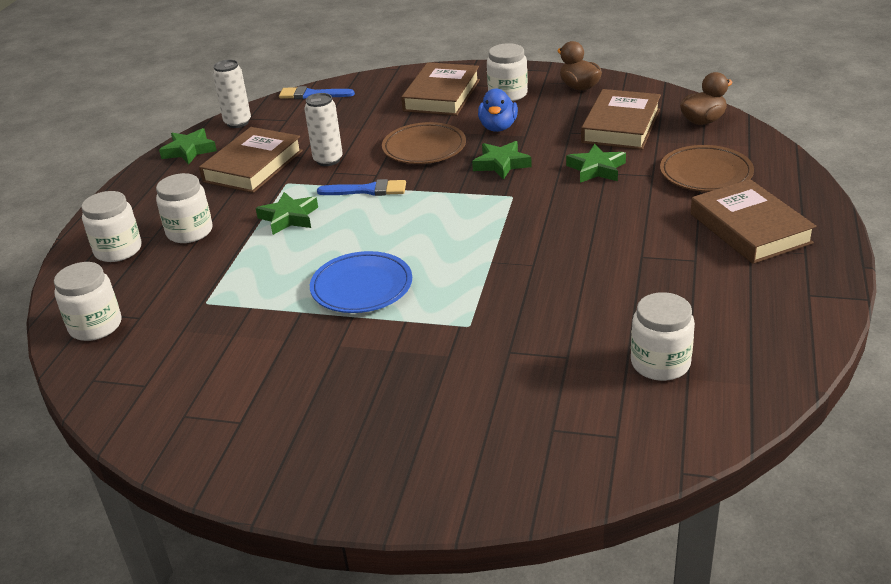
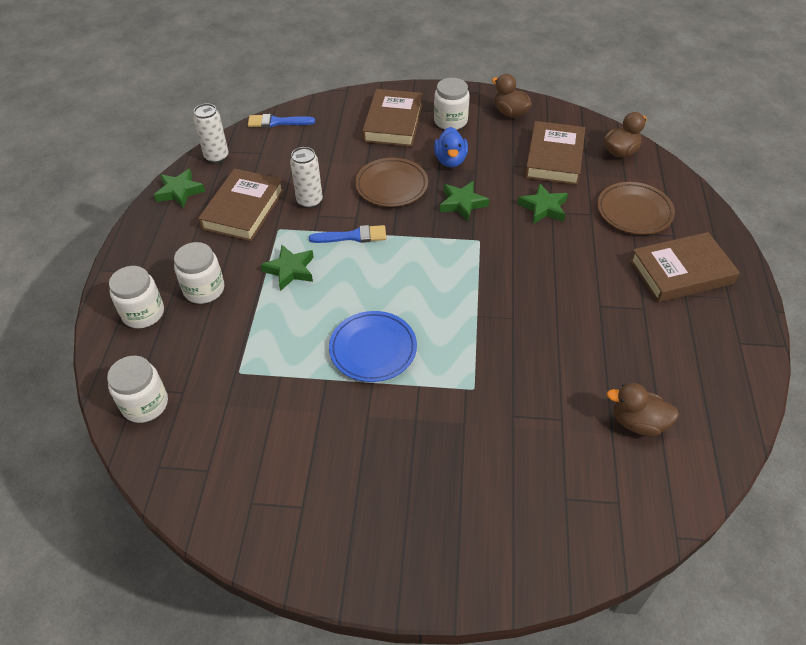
camera: 10 degrees left, 15 degrees up
white jar [631,292,695,381] -> brown duck [606,383,679,436]
brown book [691,179,817,264] -> brown book turned 75 degrees counterclockwise [630,232,740,302]

